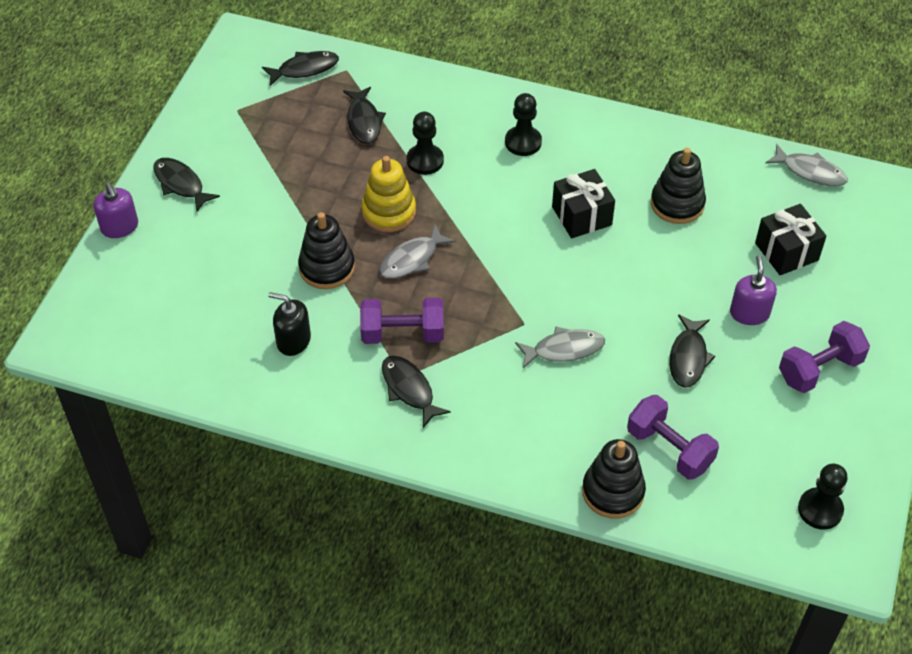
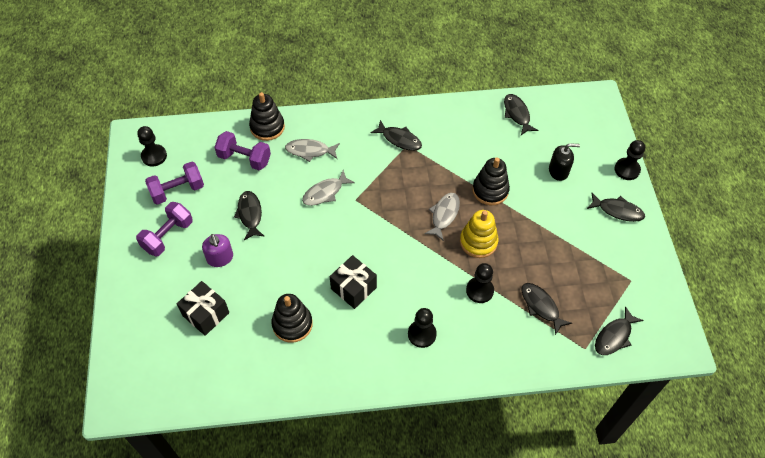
camera: 155 degrees right, 5 degrees up
purple soap dispenser [94,183,138,238] -> black pawn [615,140,645,180]
black soap dispenser [268,292,311,356] -> black soap dispenser moved to [549,143,580,181]
purple dumbbell [360,298,444,344] -> purple dumbbell moved to [145,162,204,205]
grey fish [765,144,848,187] -> grey fish moved to [285,139,340,162]
none -> black fish [504,94,538,135]

